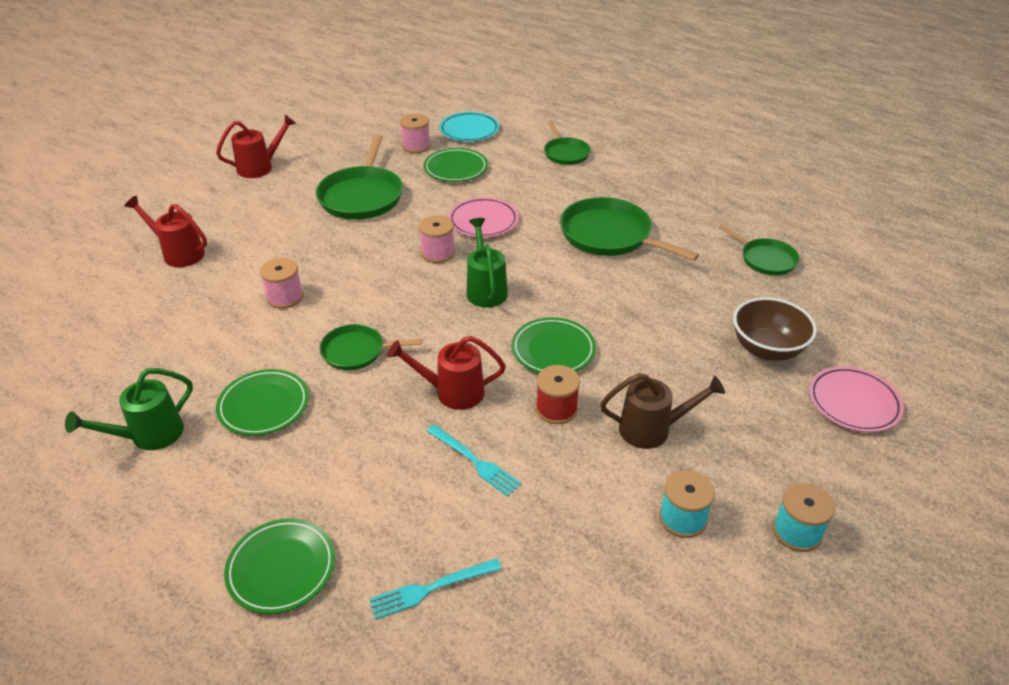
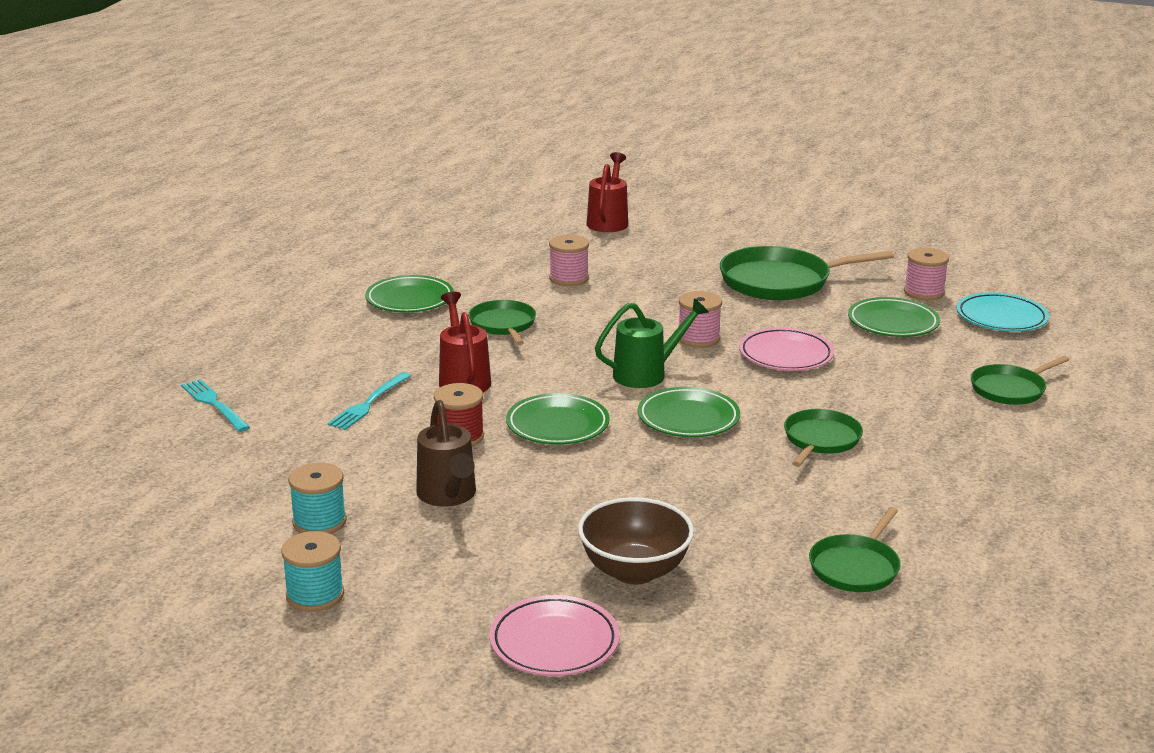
camera: 75 degrees right, 15 degrees down
green watering can [65,368,193,450] -> none
red watering can [216,115,296,178] -> none
green plate [224,518,335,614] -> green plate moved to [638,387,740,437]
green pan [560,197,699,261] -> green pan [784,409,863,467], size x0.58

